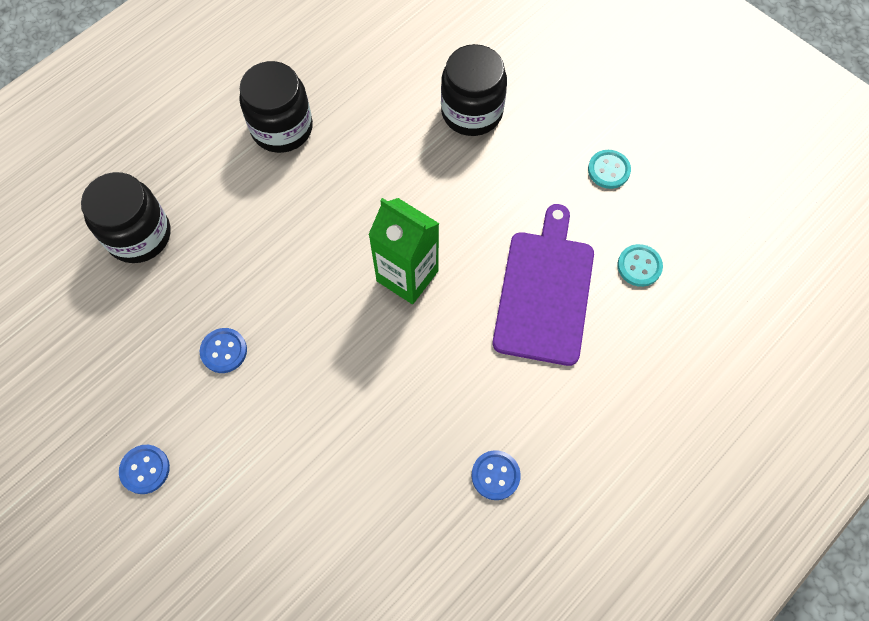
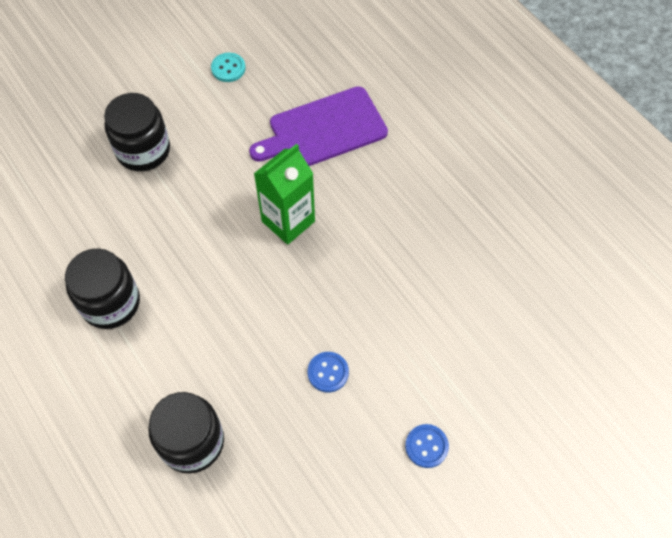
camera: 80 degrees left, 5 degrees down
blue button [472,450,521,500] -> none
purple cutting board [493,204,594,366] -> purple cutting board turned 45 degrees counterclockwise [249,86,388,166]
turquoise button [617,244,663,287] -> none

